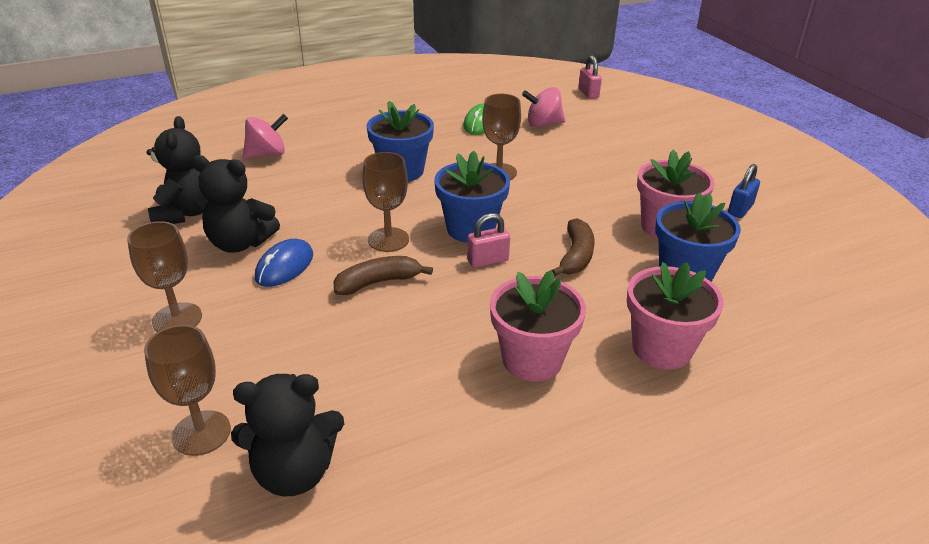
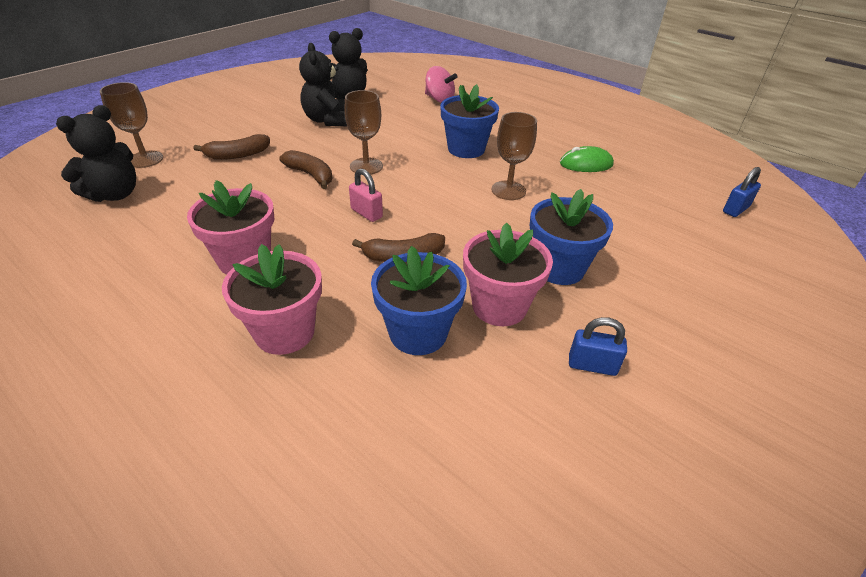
camera: 65 degrees right, 5 degrees up
brown goblet [127,221,202,332] -> none
black teddy bear [231,374,344,497] -> black teddy bear turned 105 degrees counterclockwise [56,105,136,202]
blue mouse [255,239,313,287] -> none
blue flower pot [434,150,510,243] -> blue flower pot moved to [530,189,613,285]
pink spinning top [522,87,565,127] -> none
pink padlock [578,55,602,99] -> blue padlock [723,167,761,217]
none -> brown banana [193,134,270,160]

